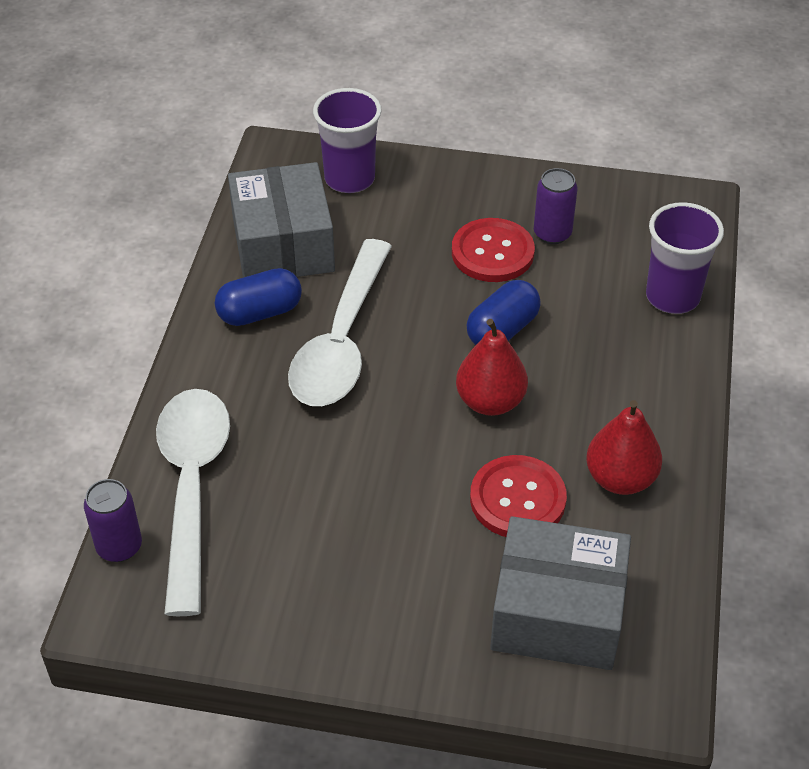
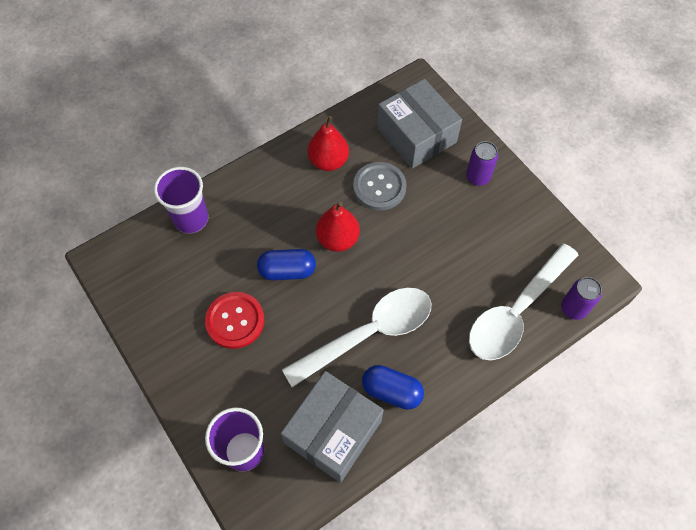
camera: 135 degrees left, 15 degrees up
red button [470,455,567,537] -> grey button [353,162,407,210]
purple can [534,168,577,244] -> purple can moved to [466,141,498,186]

